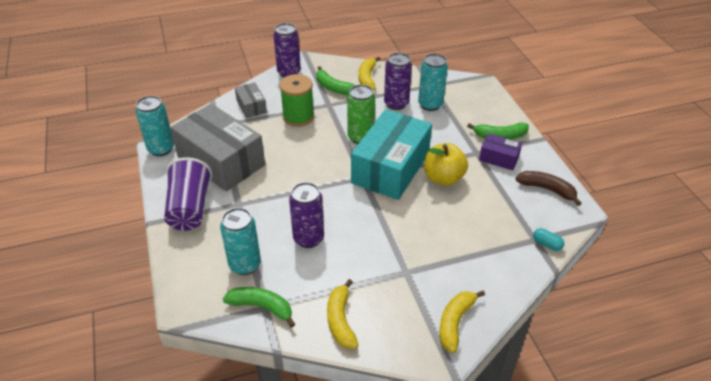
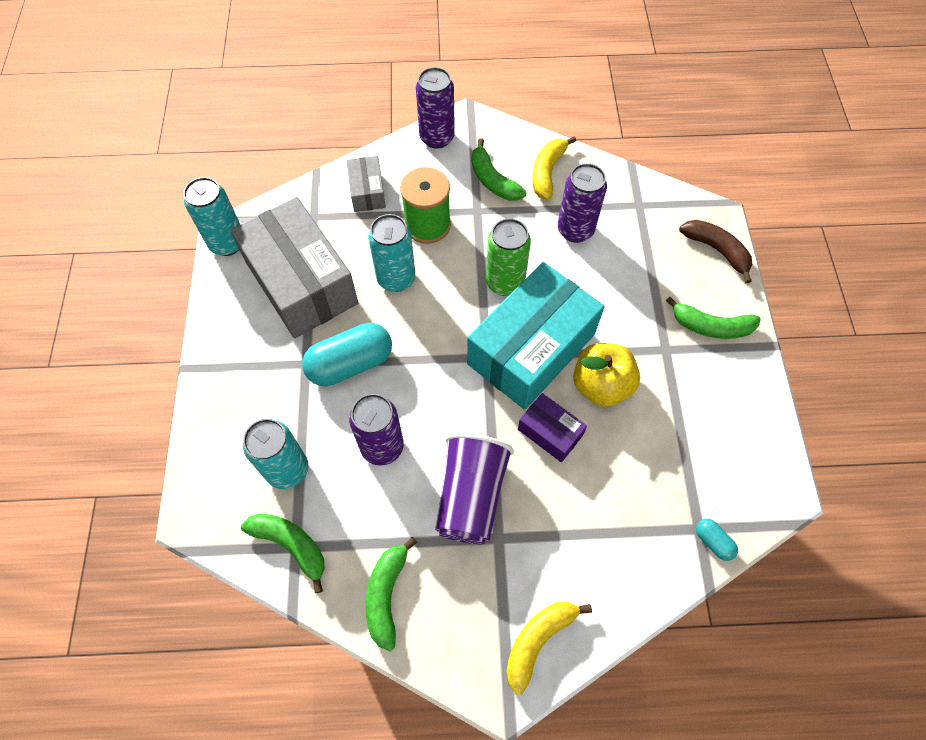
camera: 15 degrees right, 20 degrees up
purple cup [164,157,212,231] -> purple cup moved to [435,433,514,545]
yellow banana [327,279,358,349] -> green banana [365,537,417,651]
turquoise can [418,53,448,111] -> turquoise can moved to [368,214,415,292]
purple box [479,133,522,170] -> purple box moved to [518,393,587,462]
brown banana [516,171,582,206] -> brown banana moved to [679,220,752,283]
none -> turquoise capsule [302,323,392,386]

